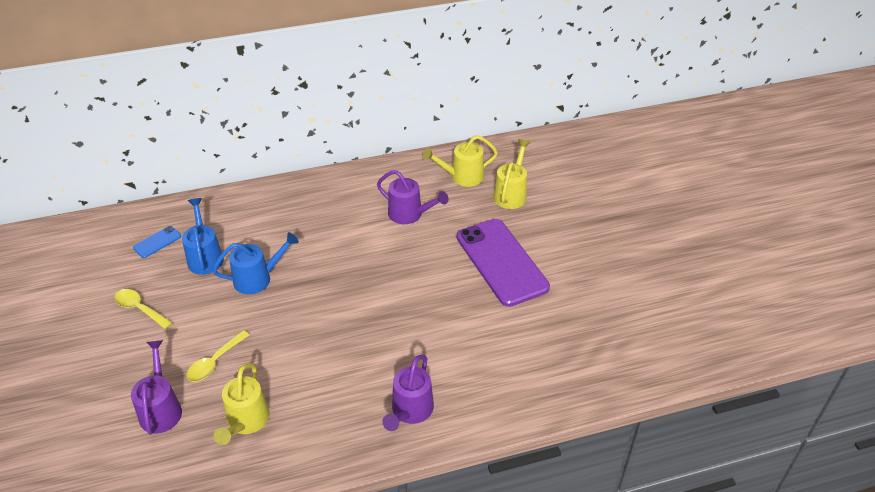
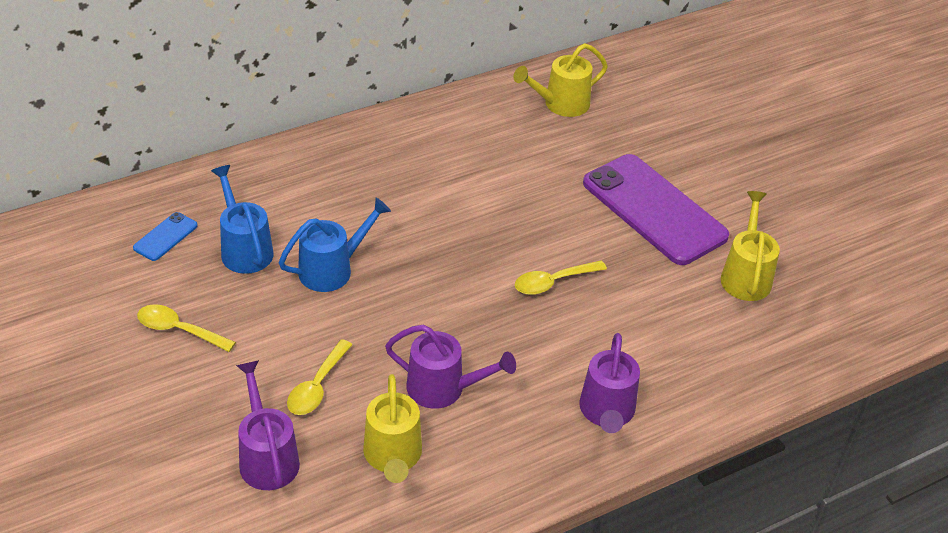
camera: 15 degrees left, 0 degrees up
purple watering can [377,170,449,224] -> purple watering can moved to [385,325,516,409]
yellow watering can [493,139,530,209] -> yellow watering can moved to [721,191,780,301]
none -> yellow spoon [515,260,607,295]

